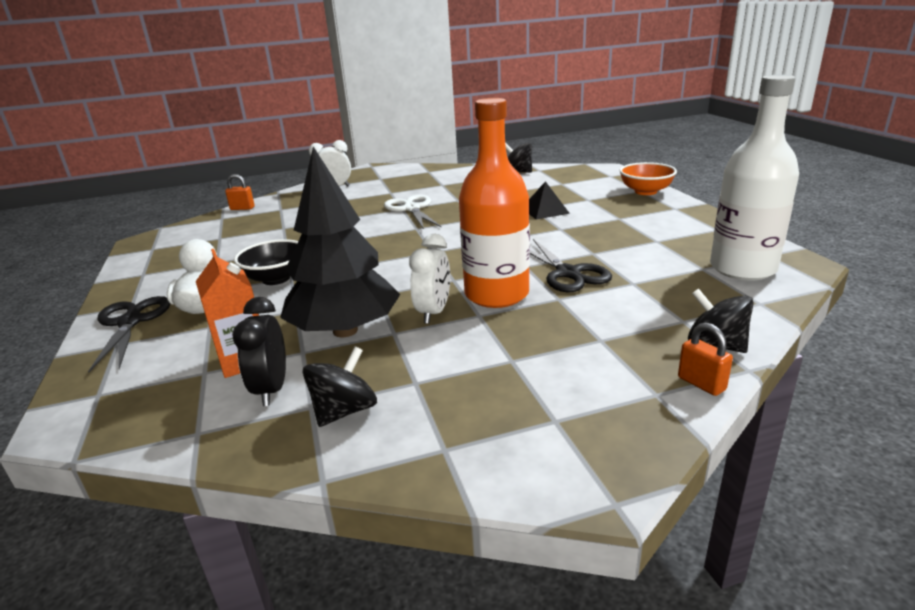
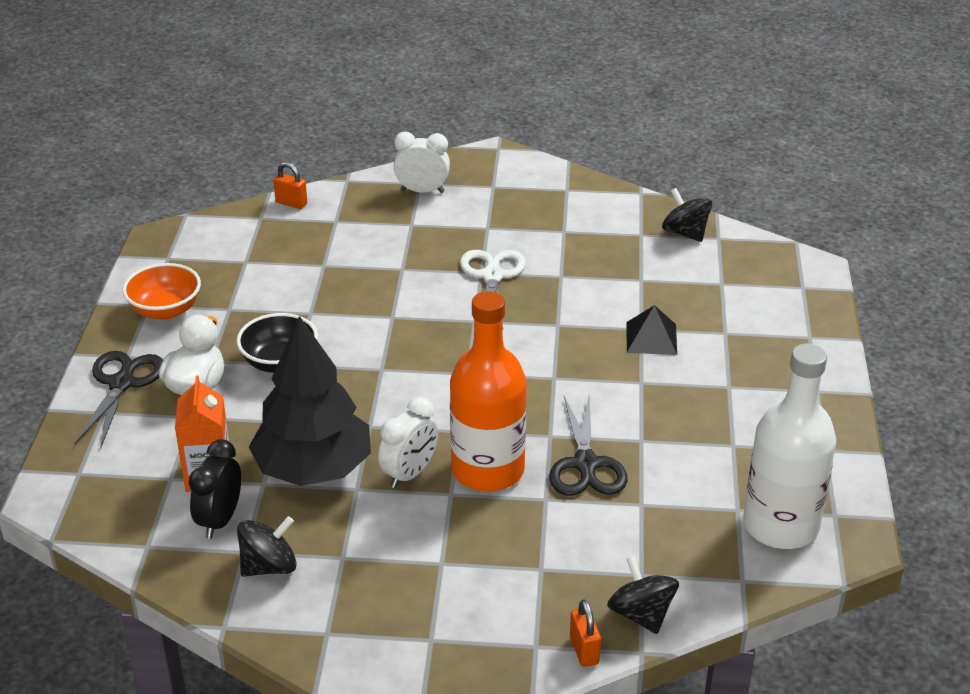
camera: 20 degrees right, 10 degrees up
orange bowl [619,162,677,195] -> orange bowl moved to [122,263,201,320]

